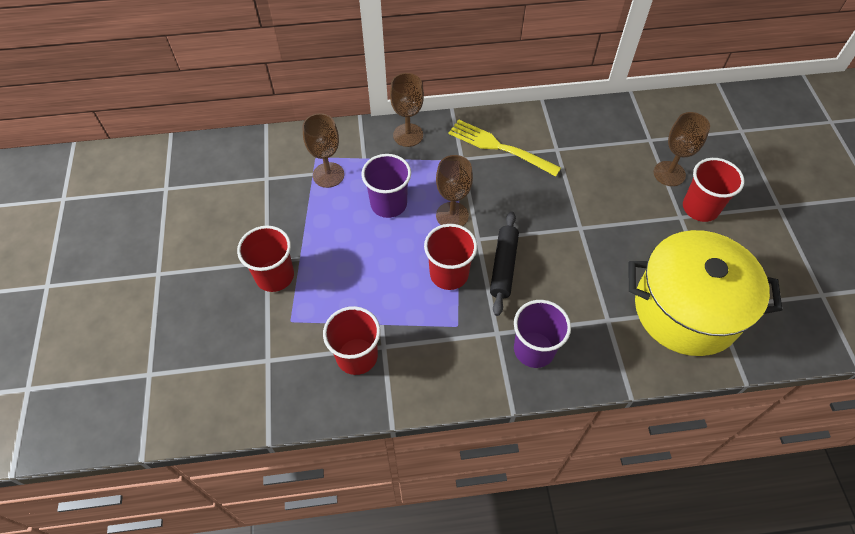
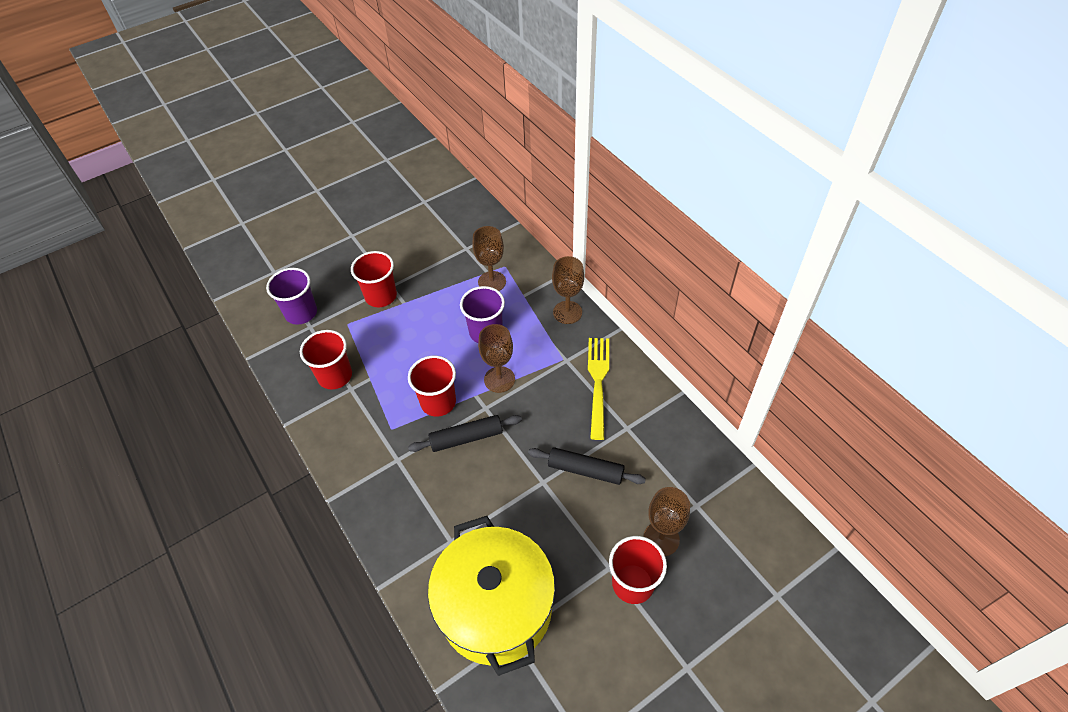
camera: 65 degrees right, 5 degrees down
purple cup [514,300,571,368] -> purple cup moved to [266,268,317,325]
none -> black rolling pin [528,447,646,485]

